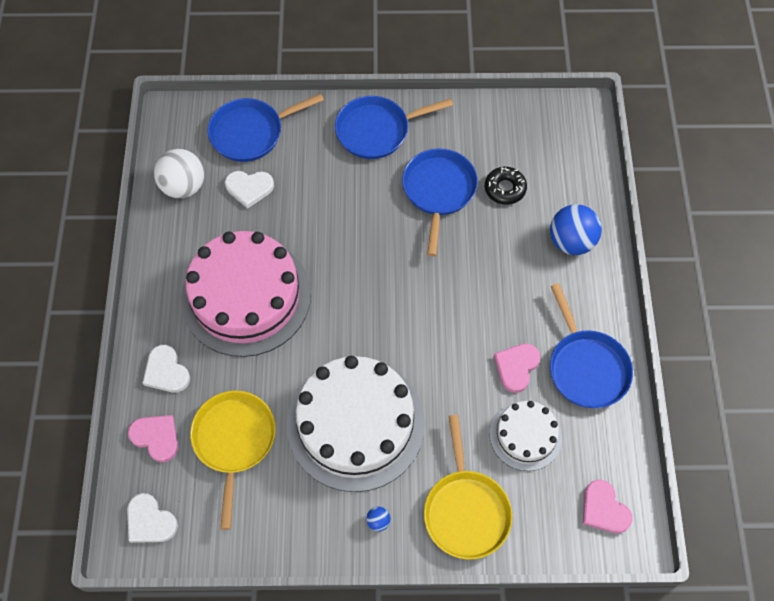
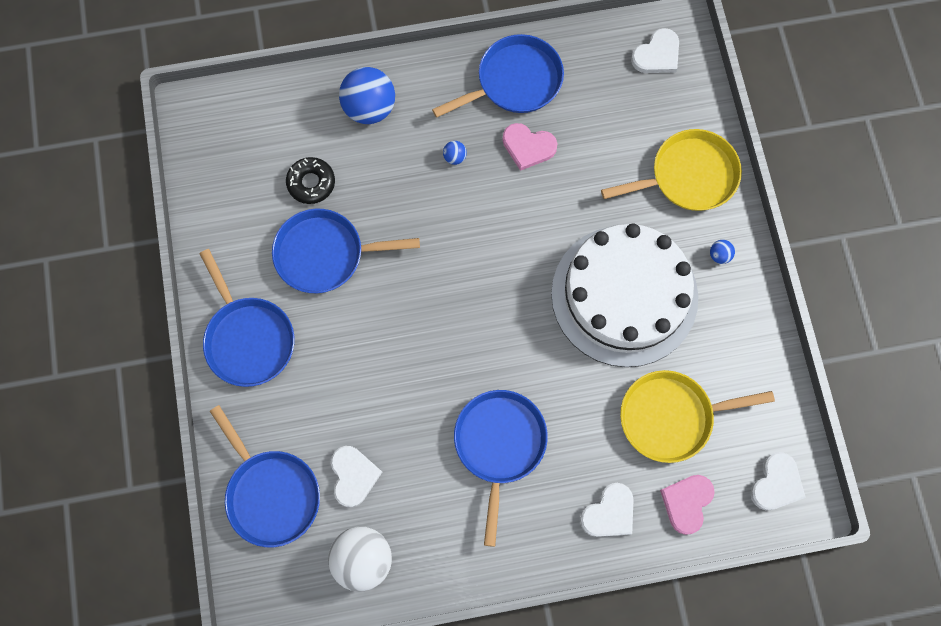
camera: 100 degrees left, 10 degrees up
pink cake [181,231,311,357] -> blue pan [454,390,548,547]
white cake [490,401,562,471] -> none
pink heart [583,480,633,533] -> white heart [631,28,679,73]
none -> blue ball [443,141,467,165]

